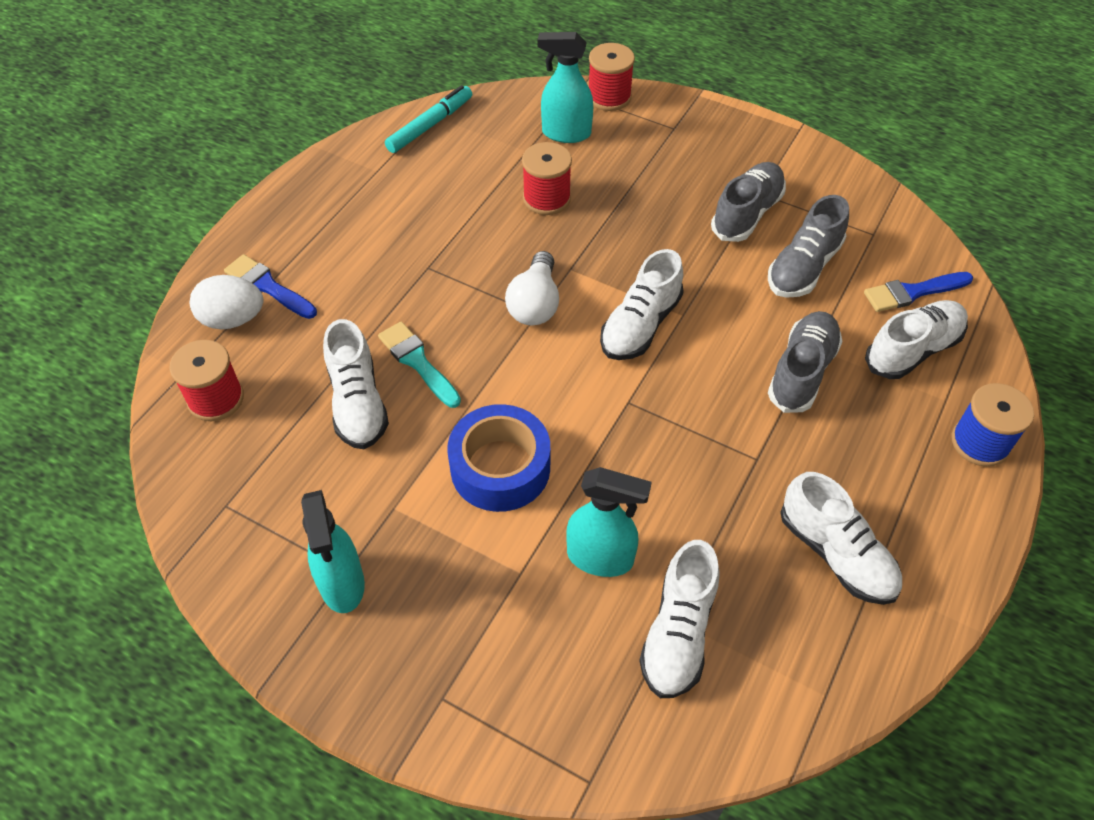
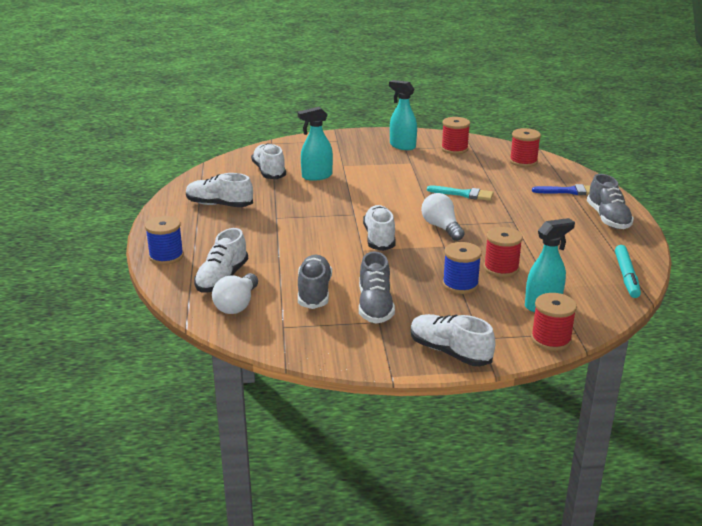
camera: 145 degrees right, 25 degrees down
white egg [190,275,263,330] -> none
white shoe [323,319,389,449] -> white shoe moved to [411,314,496,366]
blue tape [447,404,550,512] -> none
grey shoe [768,311,843,413] -> grey shoe moved to [587,174,634,229]
blue brush [864,272,973,312] -> white light bulb [212,273,258,314]
none -> red spool [441,117,470,154]
none -> blue spool [442,242,482,294]

